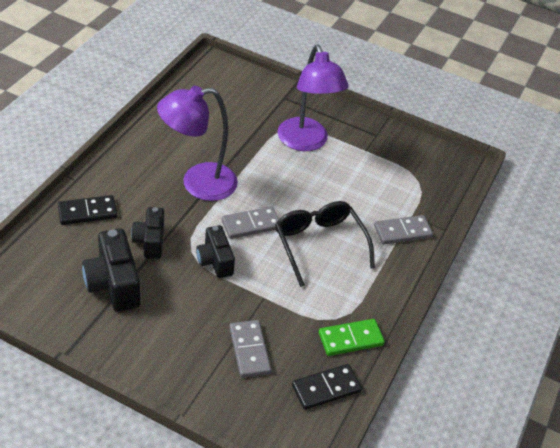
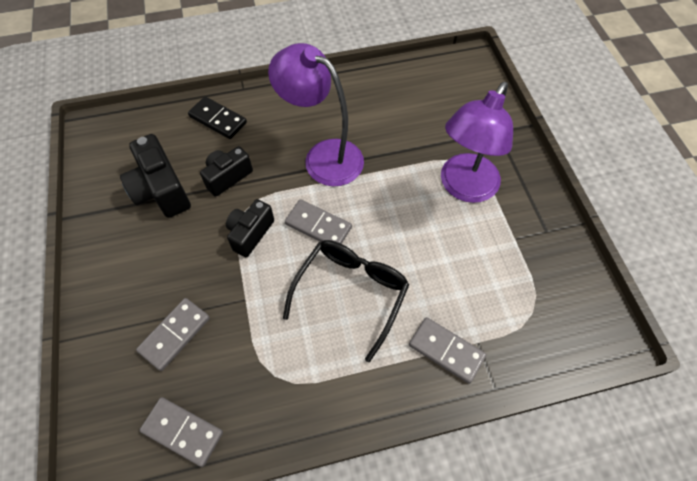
camera: 55 degrees right, 15 degrees up
black camera [82,228,140,312] -> black camera turned 60 degrees counterclockwise [120,134,191,218]
black domino [292,364,362,410] -> grey domino [139,397,223,467]
green domino [319,319,385,356] -> none

